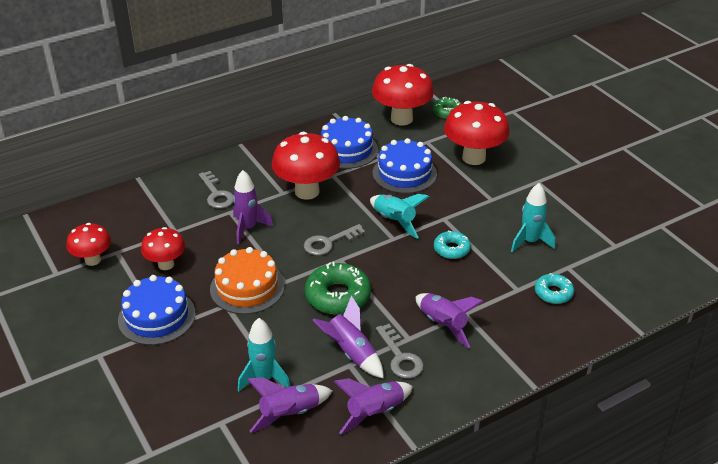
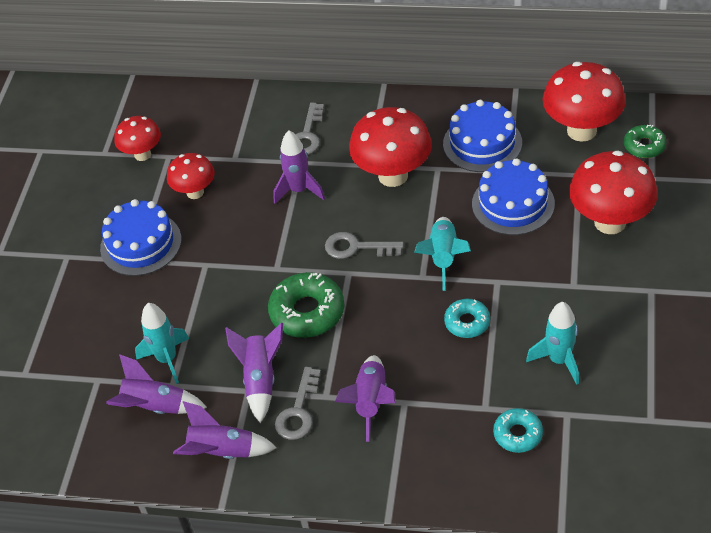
camera: 45 degrees right, 10 degrees up
orange cake [210,247,284,314] -> none

